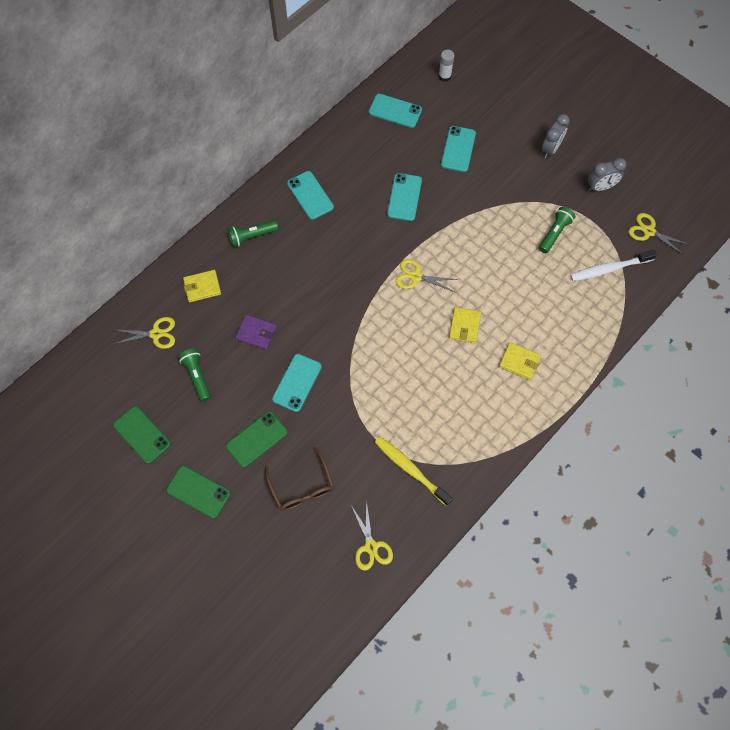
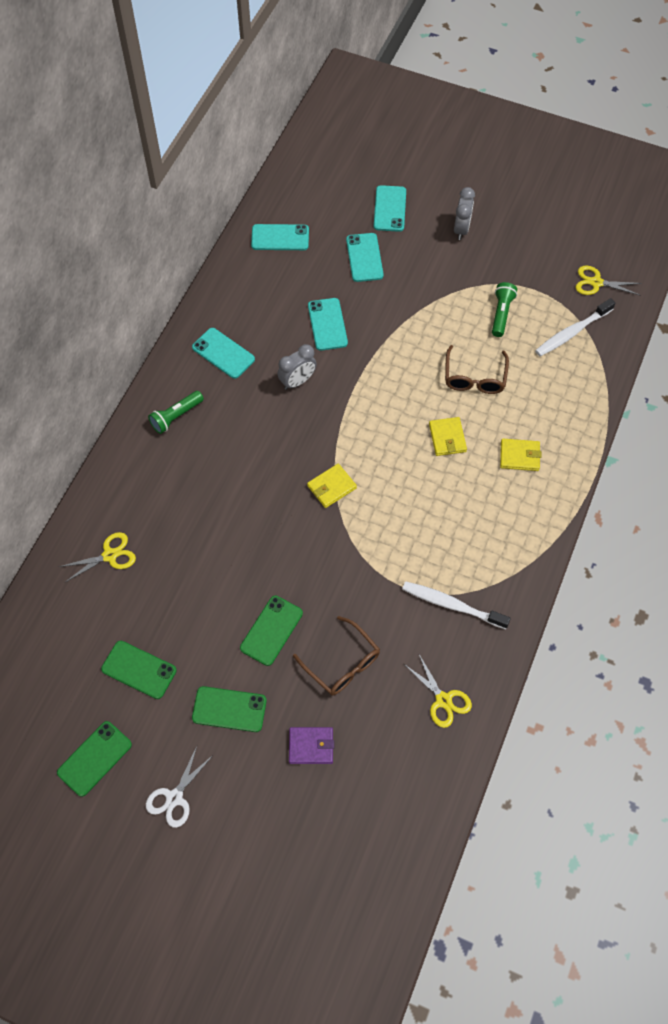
camera: 20 degrees left, 5 degrees down
green flashlight [178,349,211,401] -> none
yellow wallet [183,270,221,302] -> yellow wallet moved to [307,464,357,508]
purple wallet [235,314,277,350] -> purple wallet moved to [289,727,334,764]
turquoise phone [272,354,322,412] -> turquoise phone moved to [374,185,406,232]
yellow toothbrush [375,437,453,506] -> white toothbrush [402,581,511,629]
yellow scissors [396,259,458,292] -> none
white glue stick [439,50,455,82] -> none
grey clock [588,158,627,191] -> grey clock moved to [277,344,317,390]
none -> green phone [57,721,132,797]
none -> white scissors [146,746,213,828]
none -> brown glasses [445,345,509,394]

